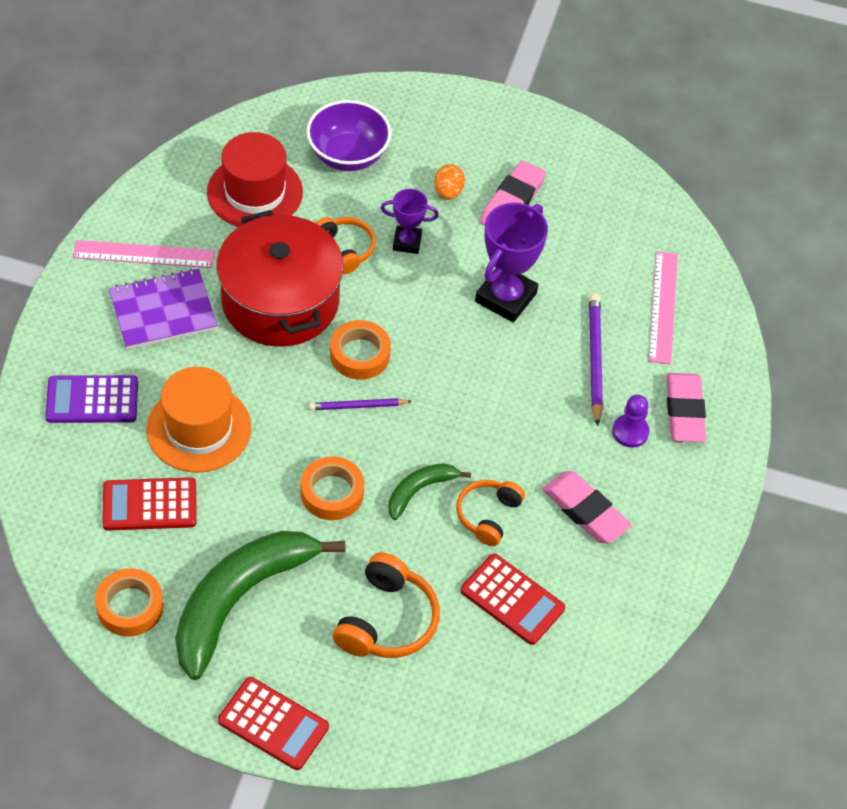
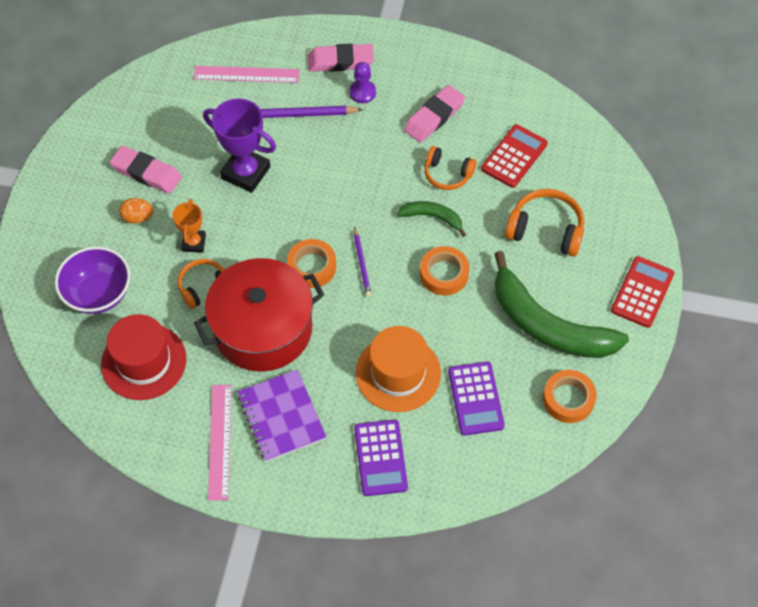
camera: 90 degrees left, 5 degrees up
red calculator [102,477,197,531] -> purple calculator [448,362,505,436]
purple trophy [381,189,439,254] -> orange trophy [172,199,206,253]
green banana [389,463,471,520] -> green banana turned 150 degrees clockwise [397,201,466,237]

